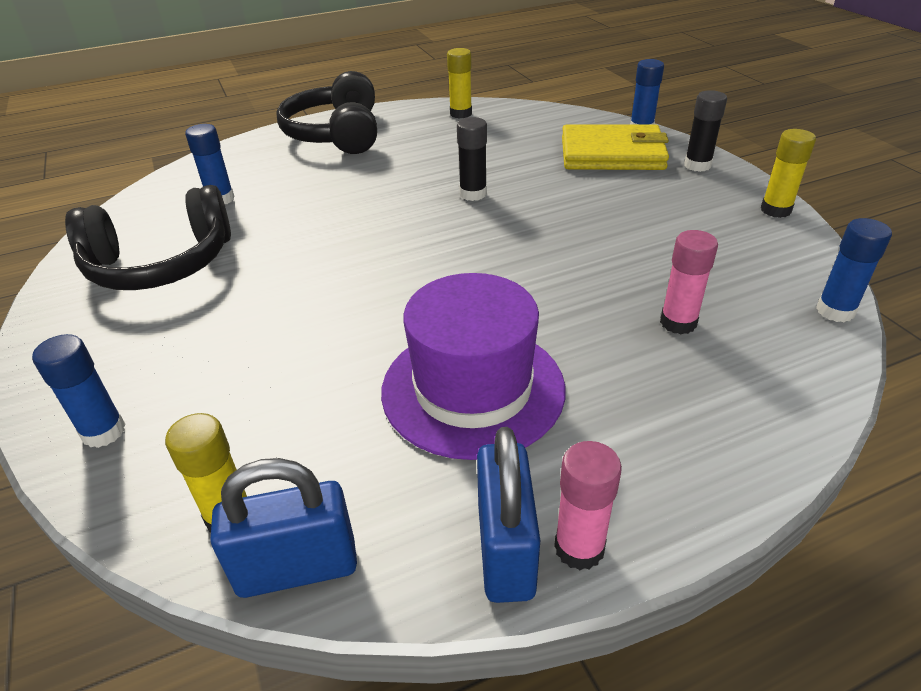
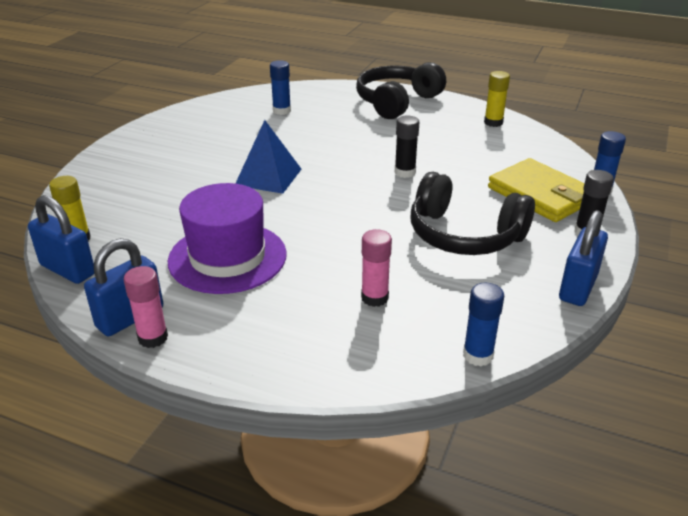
camera: 45 degrees right, 5 degrees down
blue glue stick [32,334,125,448] -> none
black headphones [65,185,231,290] -> black headphones moved to [410,172,535,255]
yellow glue stick [761,129,816,218] -> blue padlock [559,210,608,306]
none -> blue pyramid [235,120,301,194]

